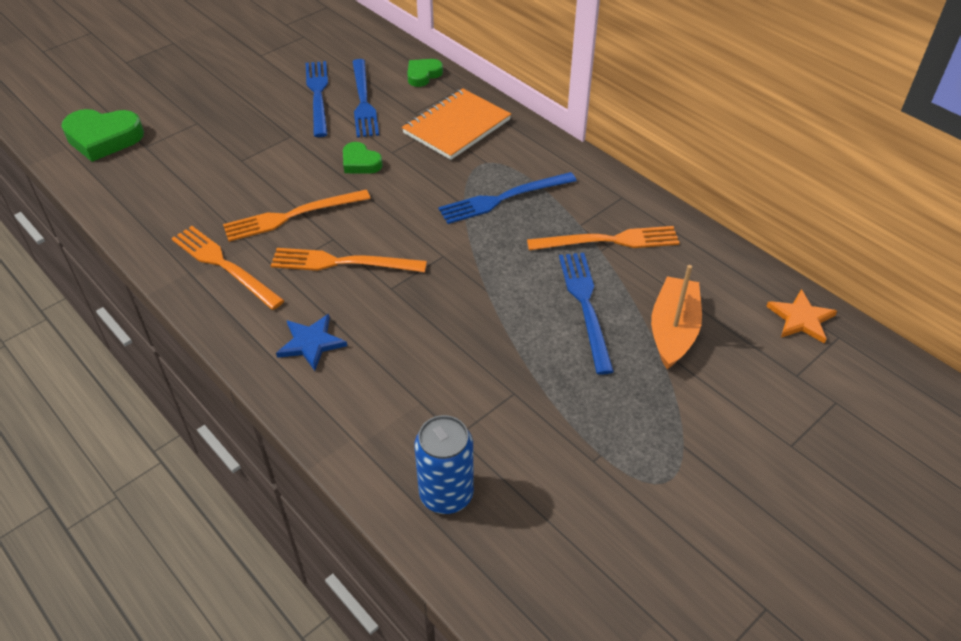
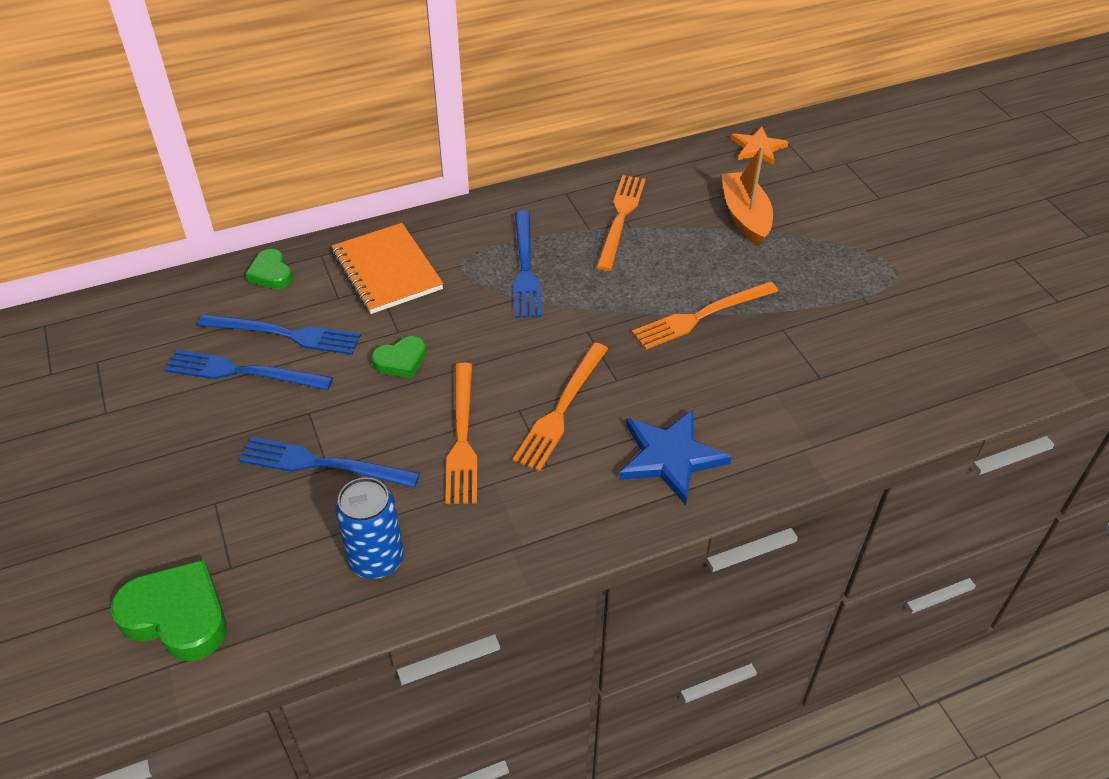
camera: 70 degrees left, 0 degrees up
green heart [61,109,144,162] -> green heart turned 90 degrees counterclockwise [110,560,227,661]
orange fork [171,226,285,310] -> orange fork moved to [632,281,778,350]
blue star [276,314,347,371] -> blue star [619,410,732,505], size x1.51
blue can [414,415,474,514] -> blue can moved to [335,477,404,579]
blue fork [559,253,614,375] -> blue fork moved to [239,437,420,488]
orange boat [651,265,702,369] -> orange boat turned 45 degrees clockwise [721,146,773,246]

